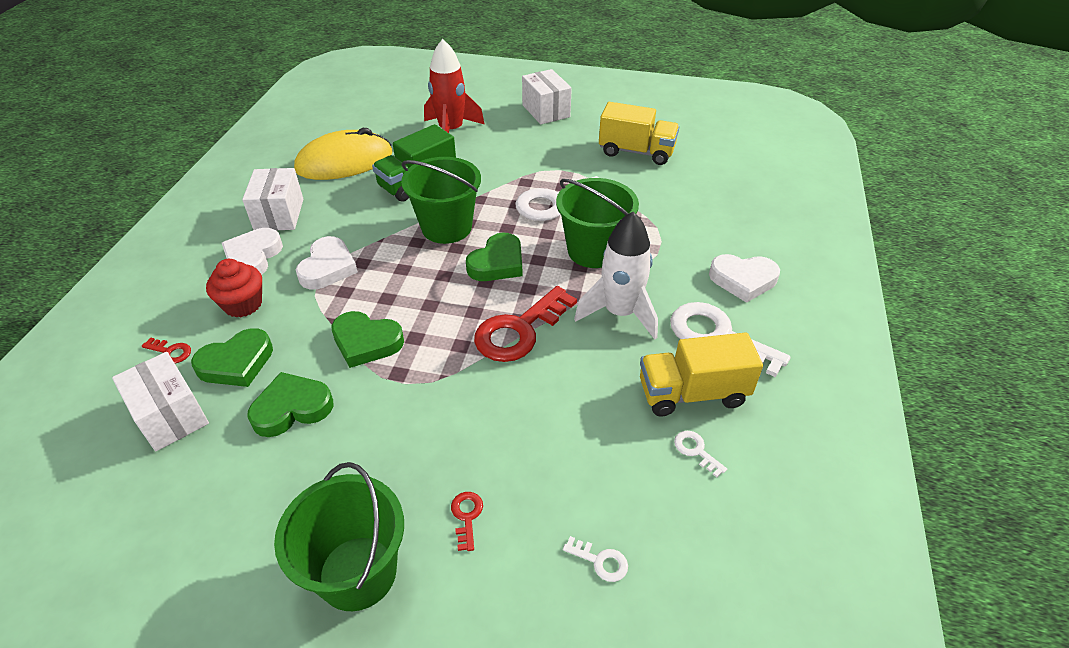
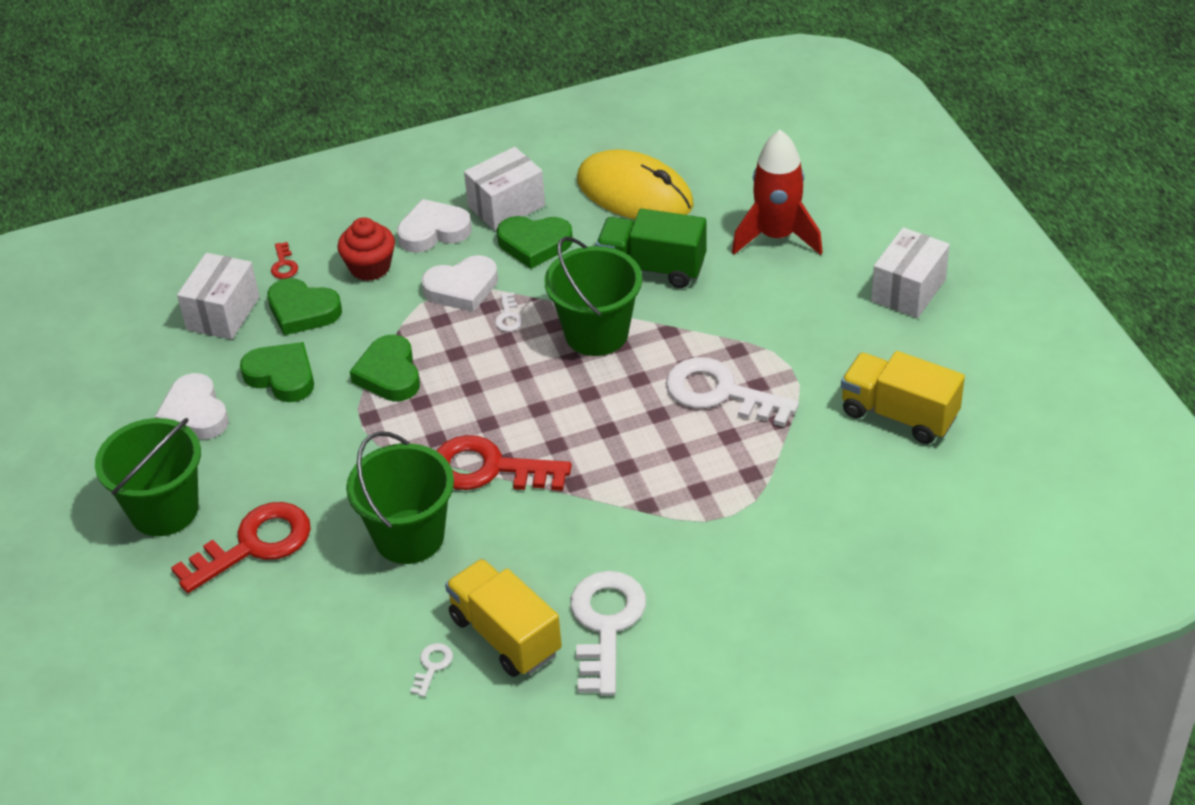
camera: 60 degrees right, 0 degrees up
red key [451,492,483,551] -> red key [171,502,311,593], size x2.35
green heart [466,233,522,281] -> green heart moved to [497,216,573,269]
green bucket [556,178,639,268] -> green bucket moved to [346,431,454,564]
white key [563,536,628,582] -> white key moved to [495,292,523,332]
white rocket [574,212,658,340] -> none
yellow truck [599,102,680,165] -> yellow truck turned 135 degrees clockwise [841,351,965,444]
white heart [709,254,780,303] -> white heart moved to [155,373,229,440]

